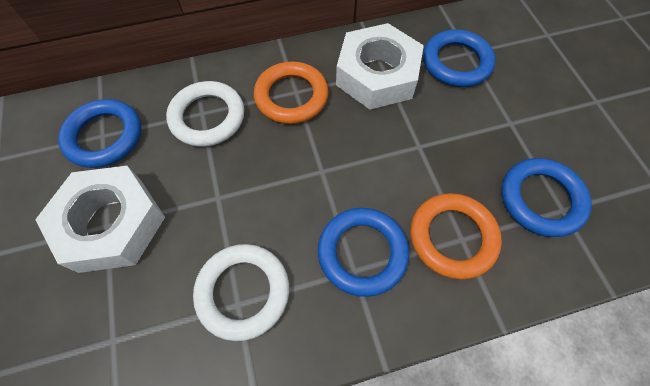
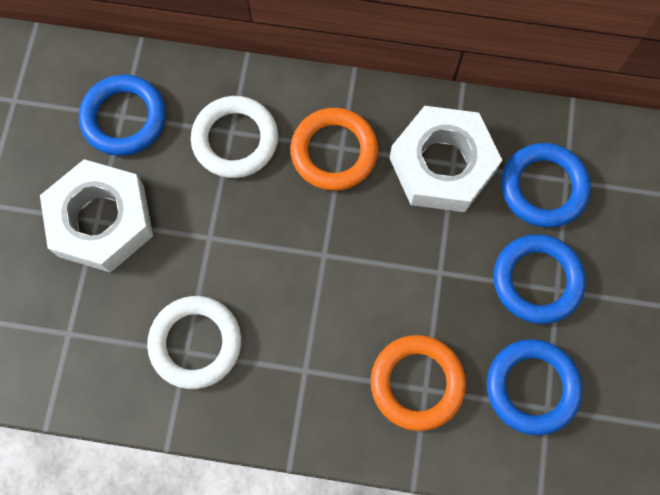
camera: 25 degrees right, 10 degrees up
blue ring [318,208,409,297] -> blue ring moved to [493,234,586,324]

